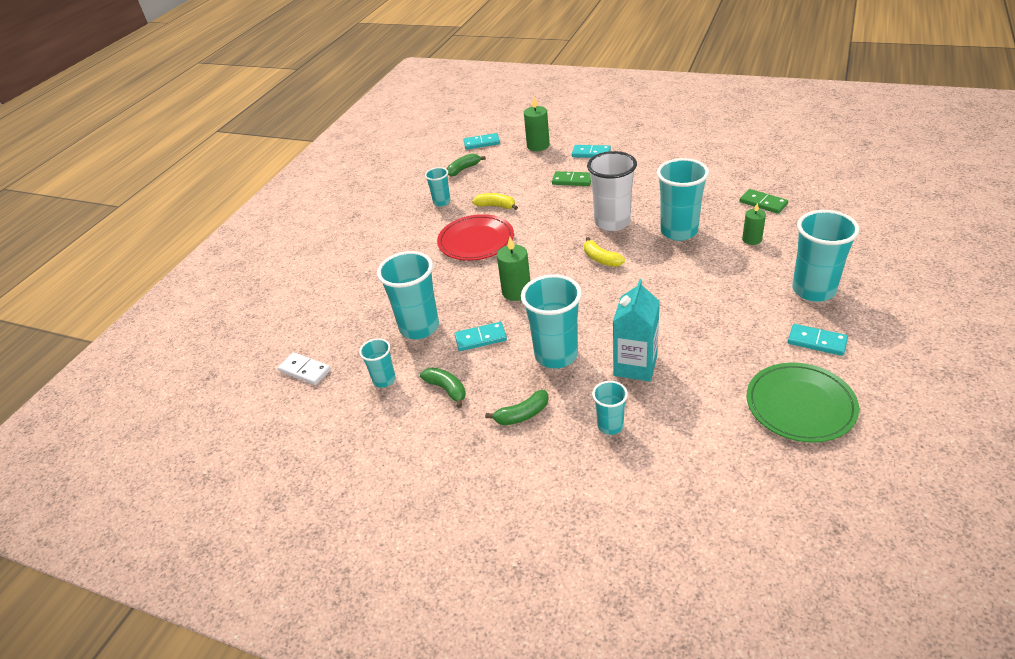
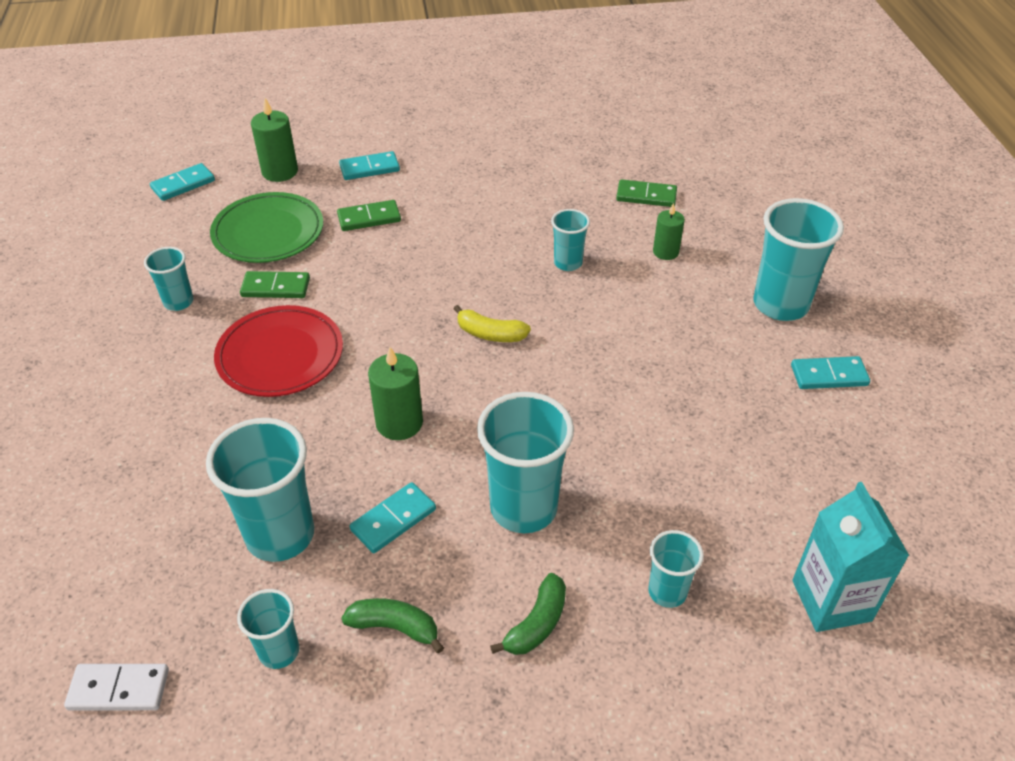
camera: 35 degrees left, 5 degrees up
green banana [447,153,486,177] -> none
yellow banana [472,193,518,210] -> green domino [240,271,310,298]
white cup [587,151,637,231] -> none
turquoise carton [613,279,660,382] -> turquoise carton moved to [792,482,909,632]
turquoise cup [657,158,709,241] -> turquoise cup [551,209,590,271], size x0.54
green plate [746,363,859,443] -> green plate moved to [210,192,323,263]

